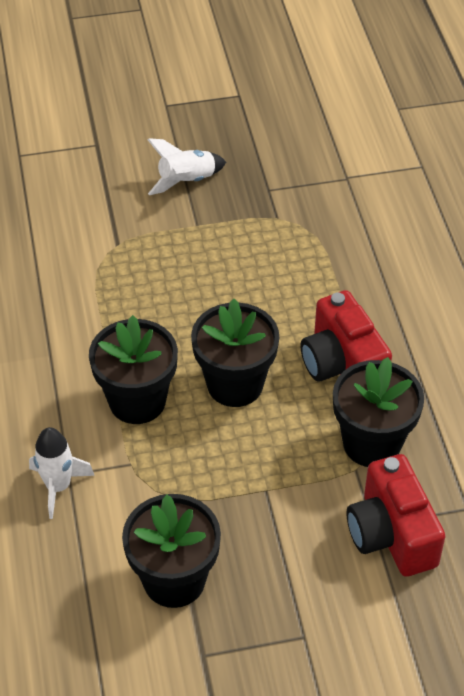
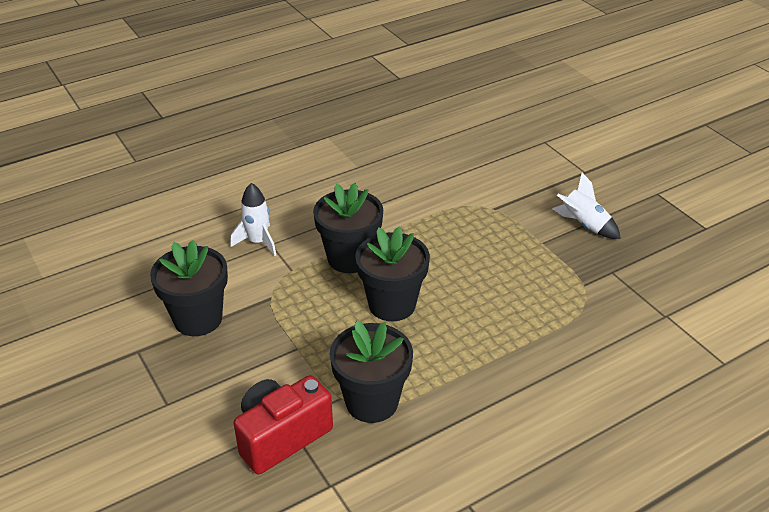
camera: 70 degrees right, 10 degrees down
red camera [300,290,392,382] -> none

